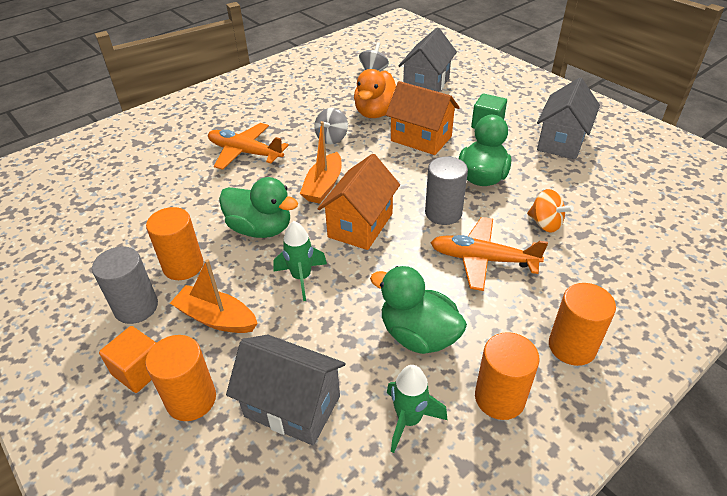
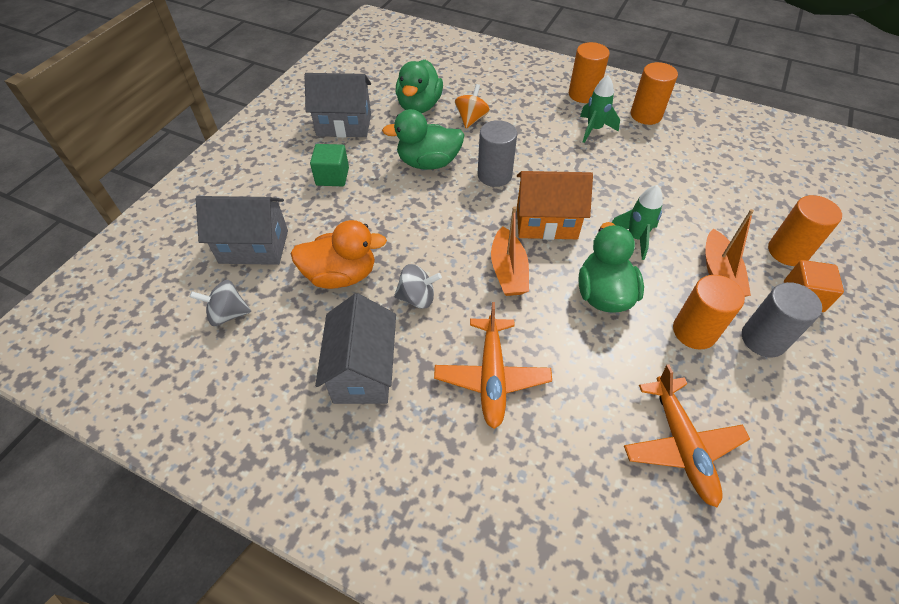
camera: 115 degrees left, 10 degrees up
grey house [226,335,346,446] -> grey house moved to [315,293,396,404]
orange boat [300,121,342,204] -> orange boat turned 90 degrees clockwise [491,207,529,296]
green duck [370,266,467,354] -> green duck moved to [396,60,443,113]
orange house [386,81,460,155] -> none
green rocket [387,365,447,453] -> green rocket moved to [580,75,620,143]
orange plane [430,217,548,291] -> orange plane moved to [624,364,750,507]

